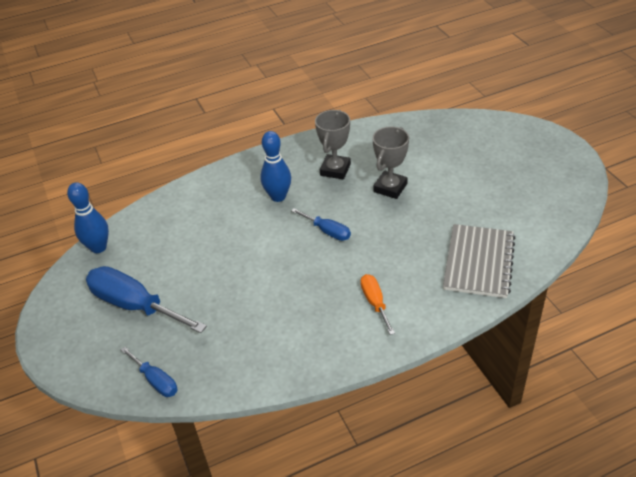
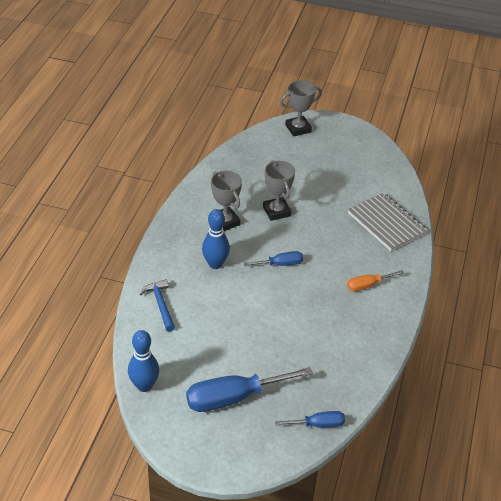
camera: 55 degrees left, 0 degrees up
orange screwdriver [361,274,395,335] -> orange screwdriver turned 45 degrees counterclockwise [347,270,404,291]
none -> blue hammer [140,279,175,332]
none -> grey trophy [280,80,322,137]

